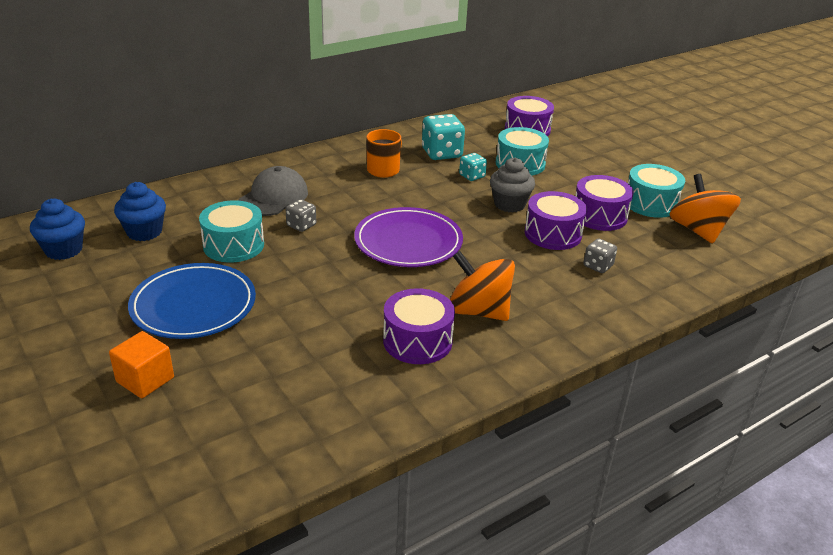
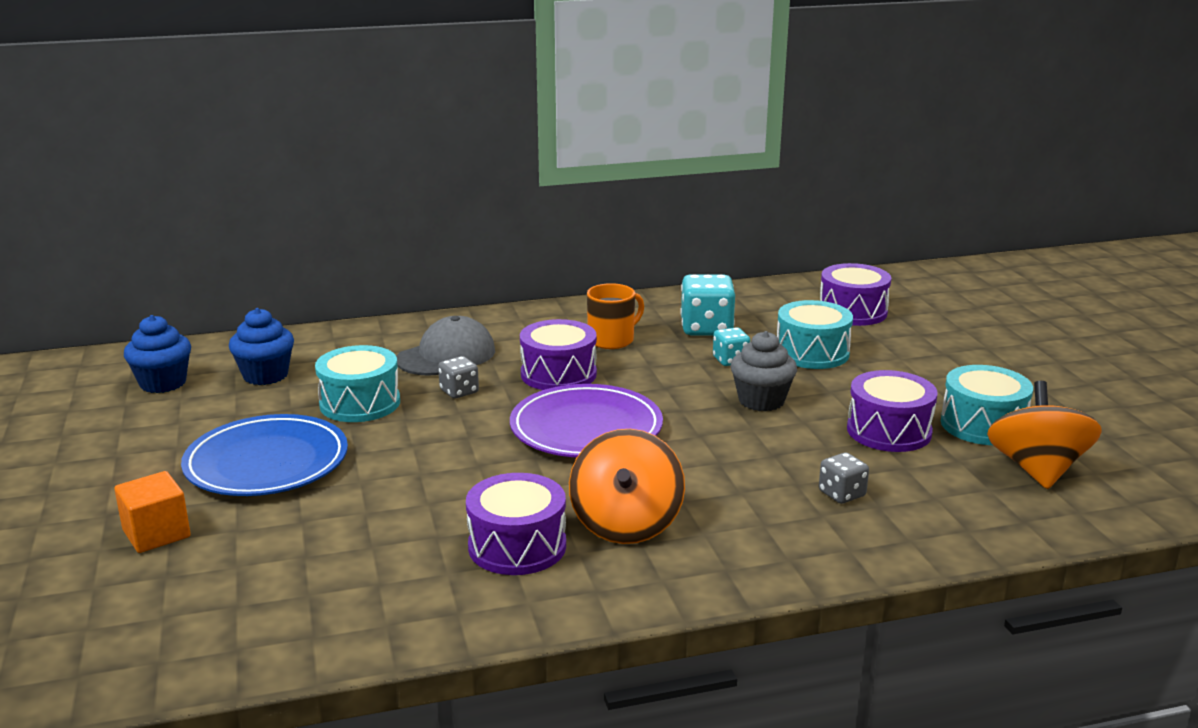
camera: 20 degrees right, 10 degrees down
orange spinning top [450,251,515,321] -> orange spinning top turned 135 degrees counterclockwise [569,429,685,544]
purple drum [525,191,587,250] -> purple drum moved to [520,319,597,390]

